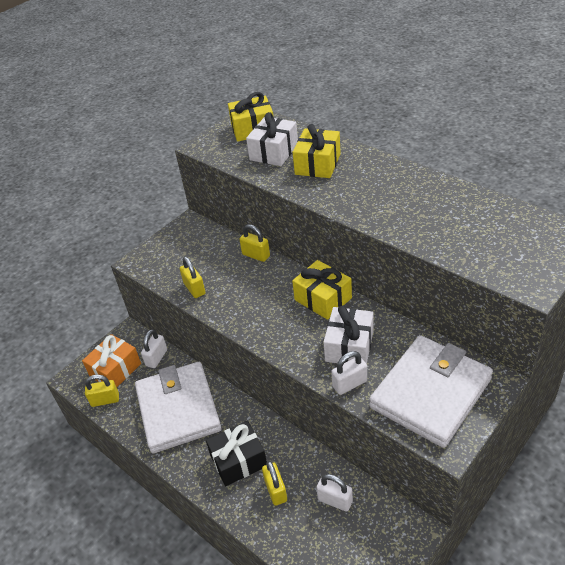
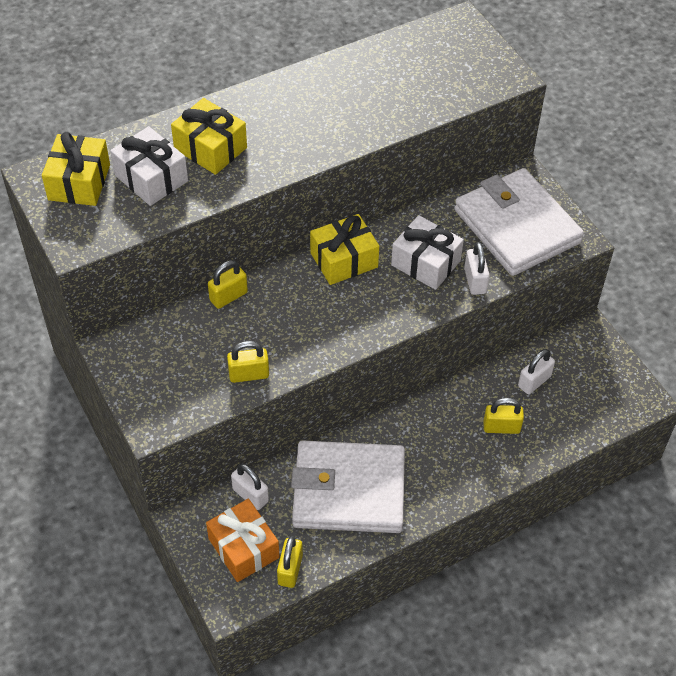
camera: 75 degrees left, 10 degrees up
black gift [206,421,267,486] -> none

